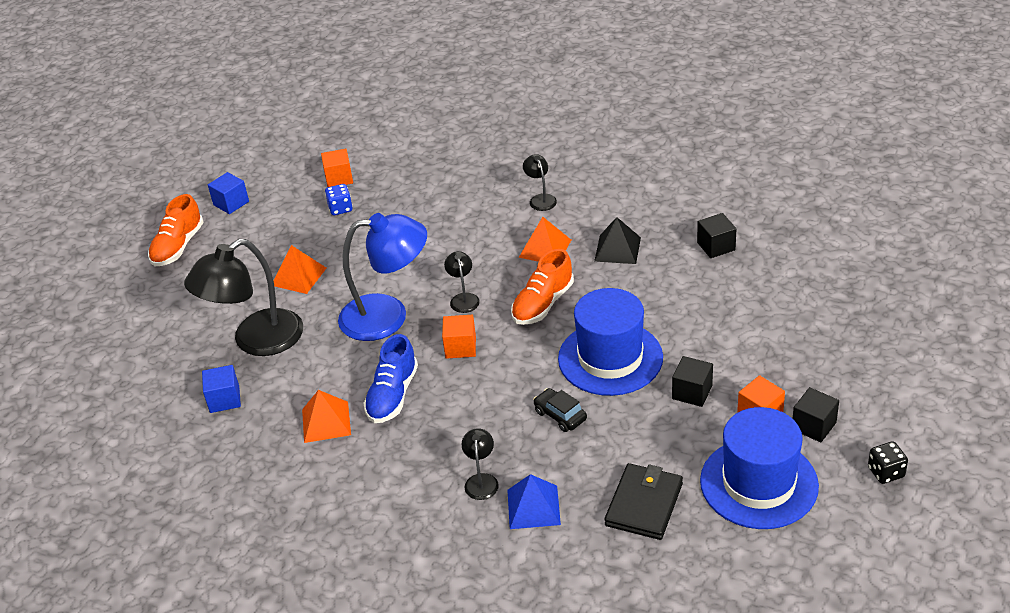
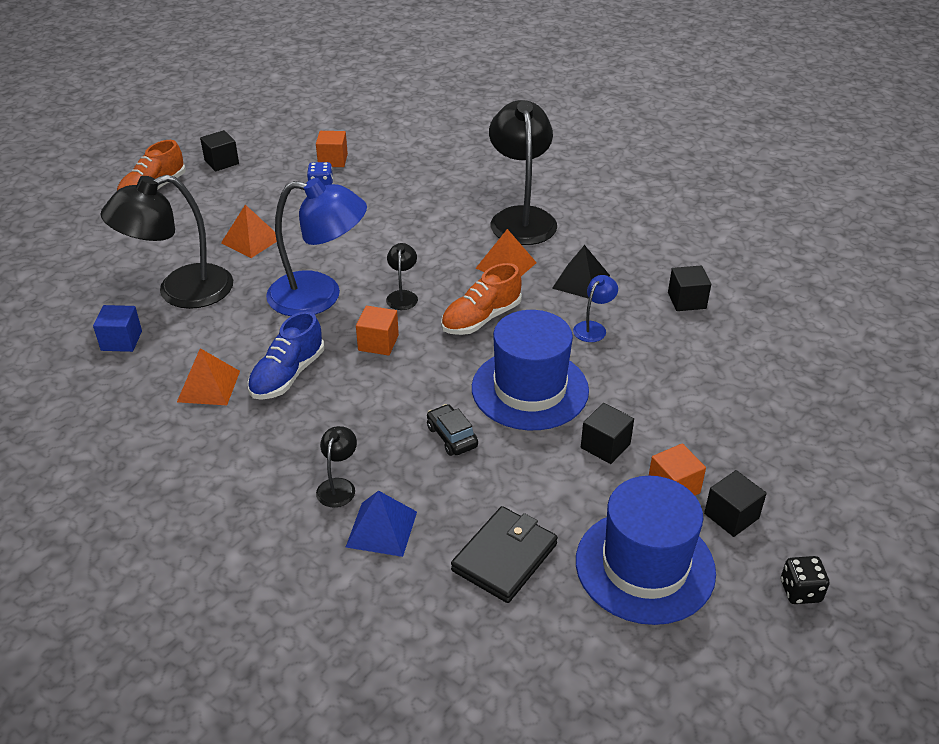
camera: 10 degrees right, 0 degrees up
blue cube [208,172,249,214] -> black cube [200,130,239,171]
black lamp [523,154,557,211] -> black lamp [489,100,557,245], size x2.30
none -> blue lamp [573,275,618,342]

